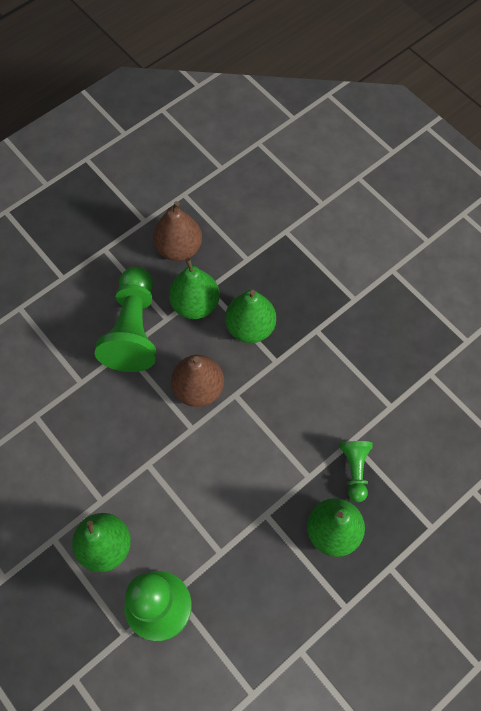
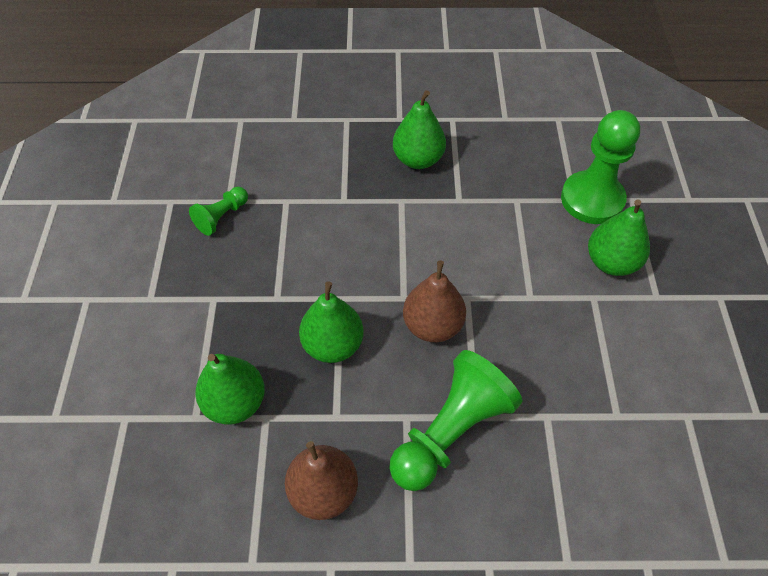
camera: 140 degrees left, 10 degrees down
green pear [169,258,220,319] -> green pear moved to [195,354,265,424]
green pawn [340,441,373,502] -> green pawn moved to [189,187,248,236]

